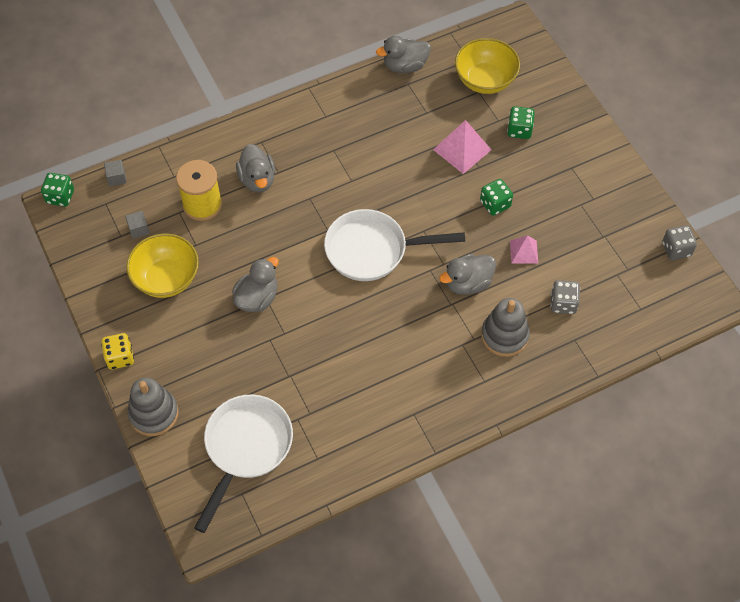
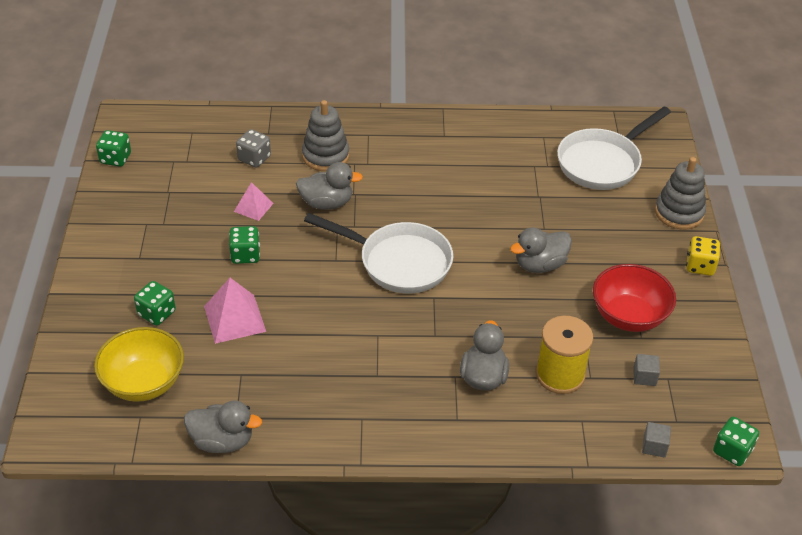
camera: 155 degrees left, 15 degrees down
yellow bowl [126,234,199,298] -> red bowl [593,264,676,332]
grey dice [662,225,697,260] -> green dice [96,130,131,167]

